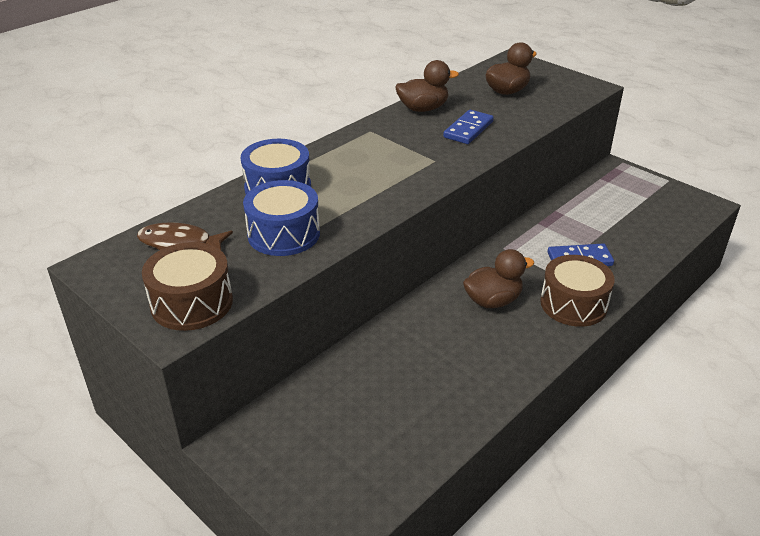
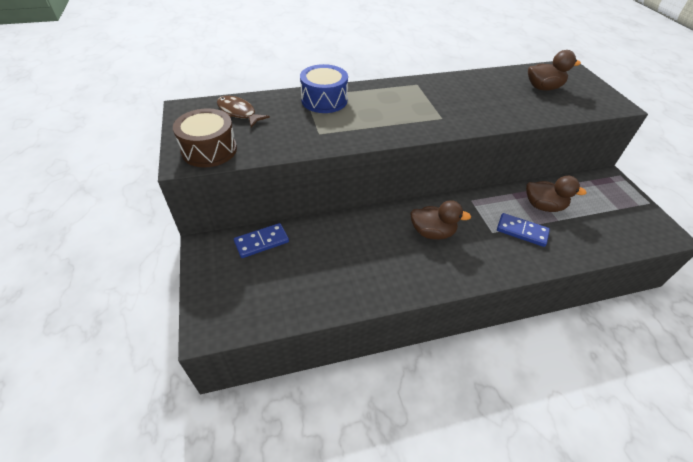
camera: 30 degrees right, 10 degrees up
blue drum [243,180,320,256] -> none
brown duck [395,60,459,112] -> brown duck moved to [526,176,587,212]
blue domino [443,110,494,144] -> blue domino moved to [234,223,289,258]
brown drum [540,255,615,327] -> none

